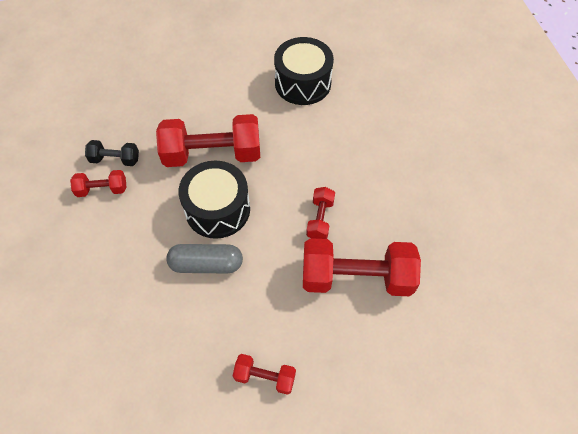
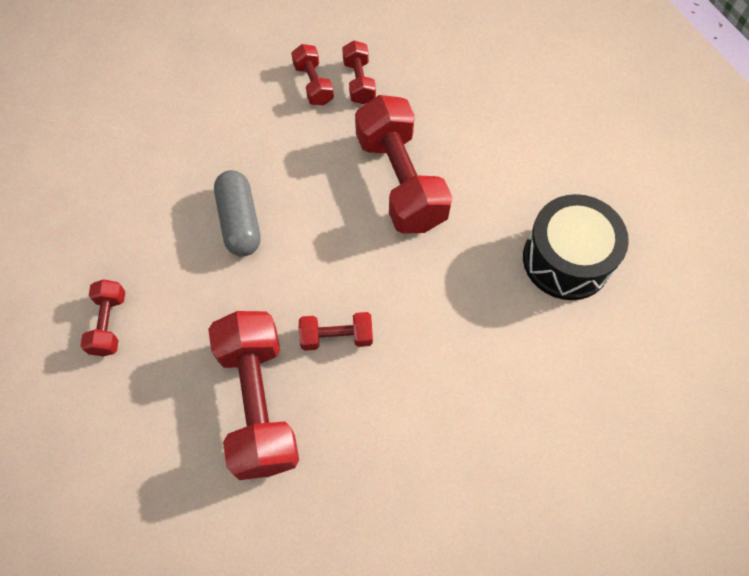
camera: 75 degrees right, 5 degrees up
black dumbbell [85,140,139,166] -> red dumbbell [342,40,376,104]
black drum [178,161,250,239] -> none

